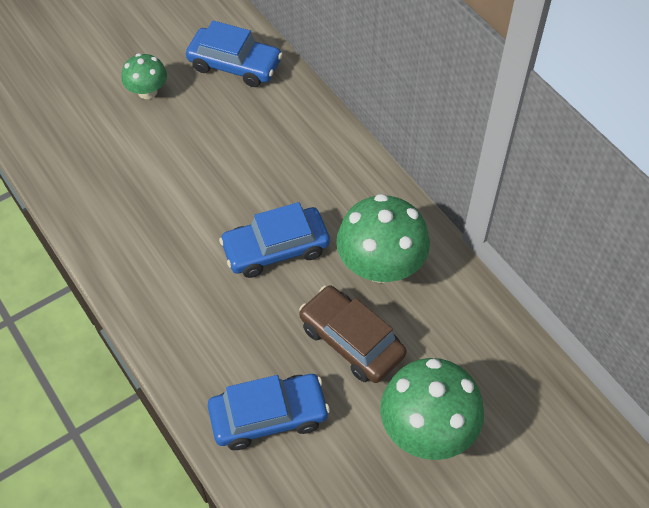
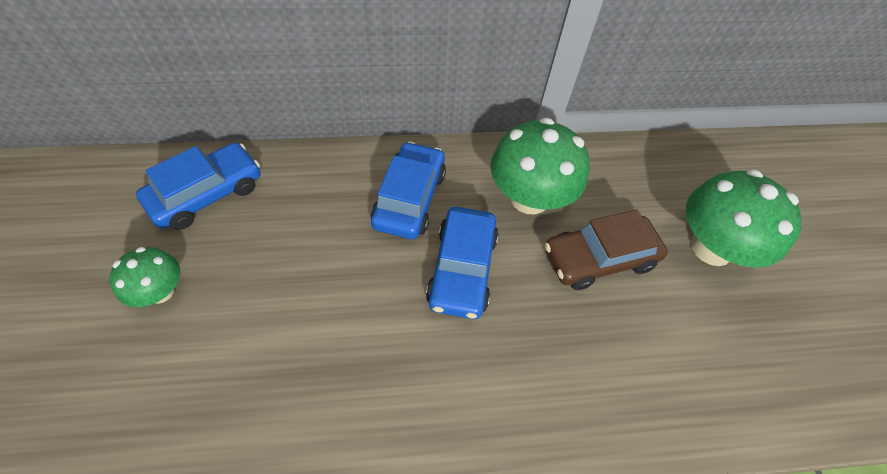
camera: 65 degrees left, 0 degrees up
blue car [208,374,330,450] -> blue car moved to [371,142,446,239]

